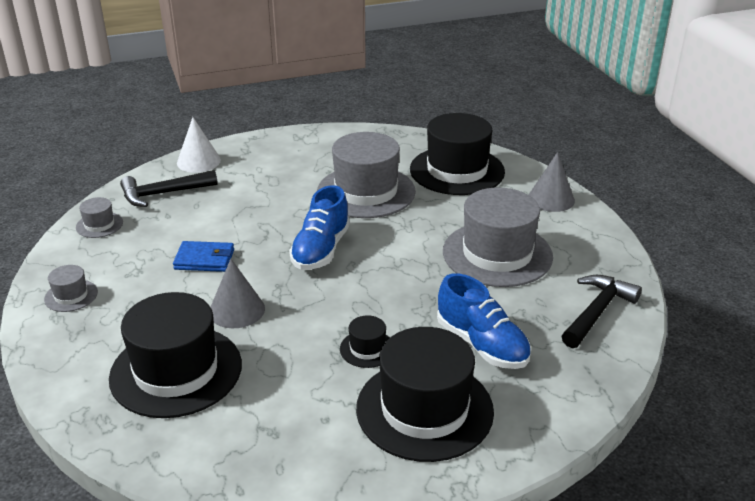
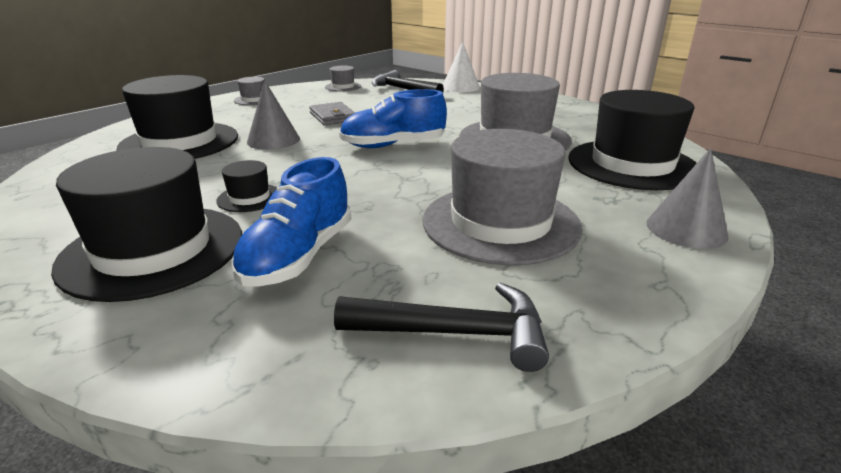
camera: 60 degrees right, 5 degrees down
blue wallet [173,241,234,272] -> grey wallet [309,102,355,126]

